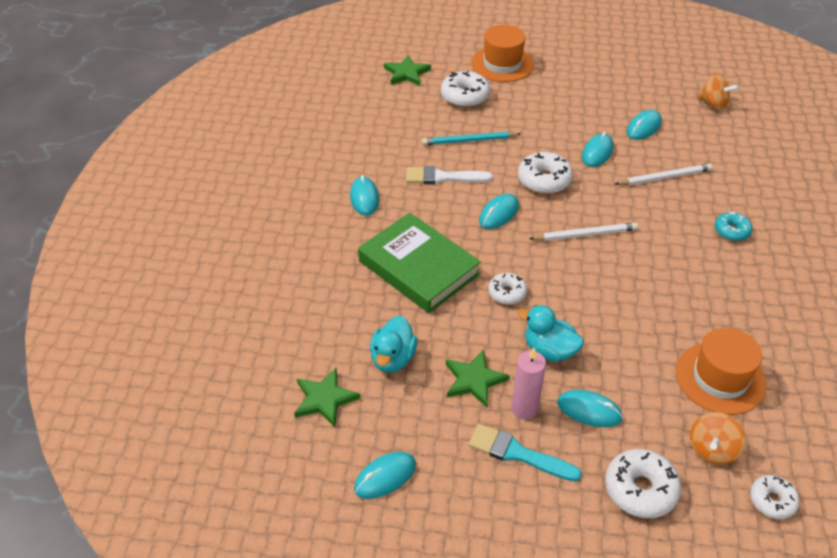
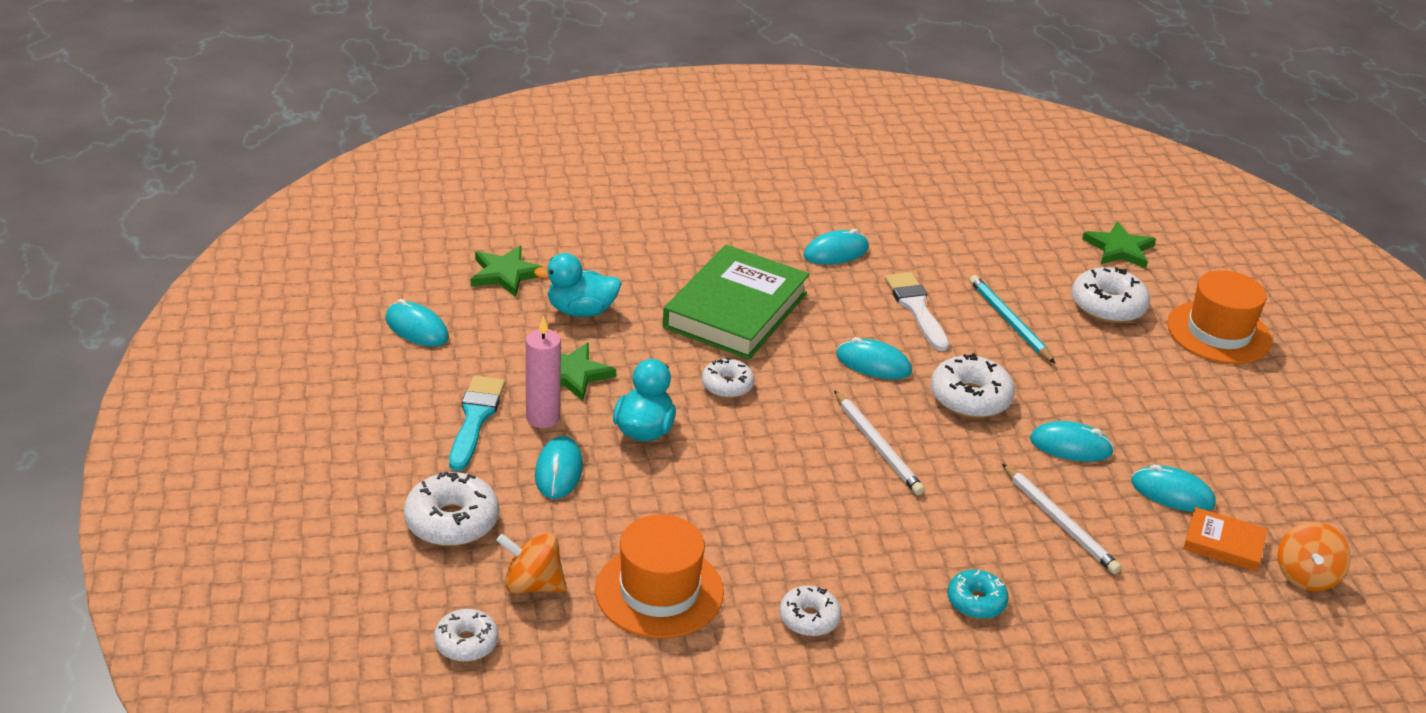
camera: 70 degrees right, 10 degrees down
none -> white donut [779,586,841,636]
none -> orange book [1183,507,1267,572]

